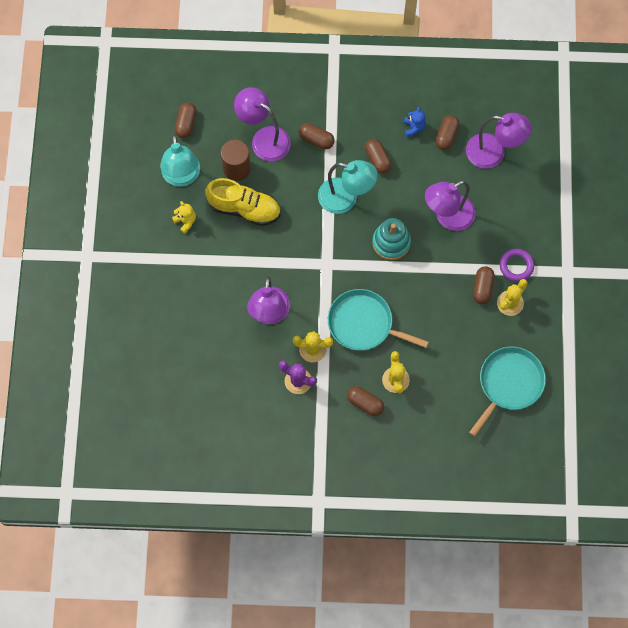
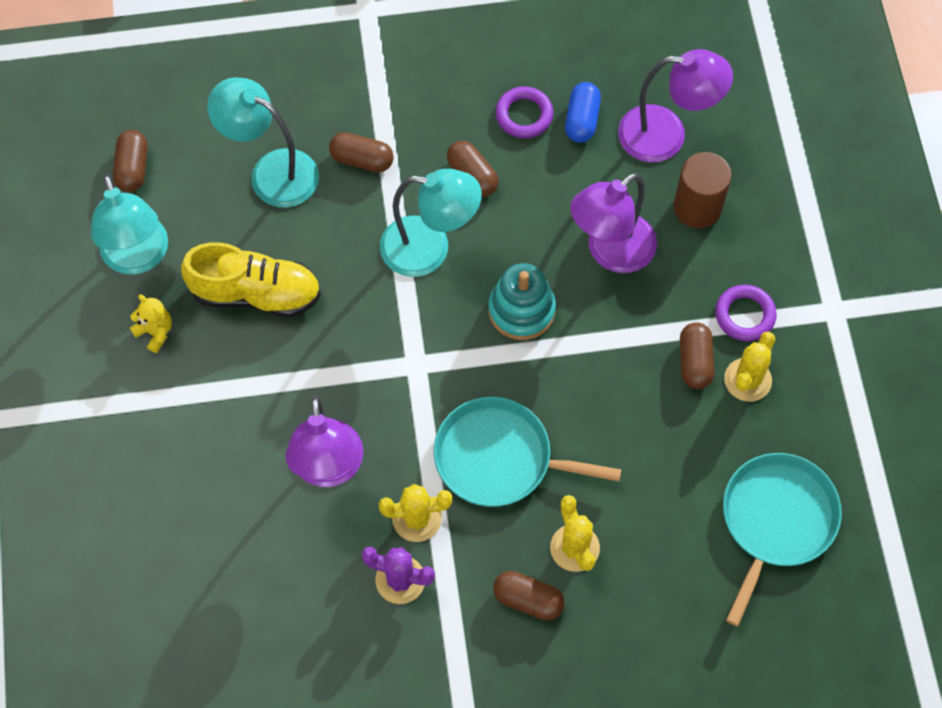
camera: 10 degrees left, 5 degrees down
brown cylinder [221,140,251,181] -> brown cylinder moved to [674,152,732,228]
purple lamp [234,87,291,161] -> turquoise lamp [207,77,319,208]
blue teddy bear [404,107,426,137] -> purple ring [495,86,553,138]
brown capsule [435,115,460,150] -> blue capsule [565,82,601,143]

